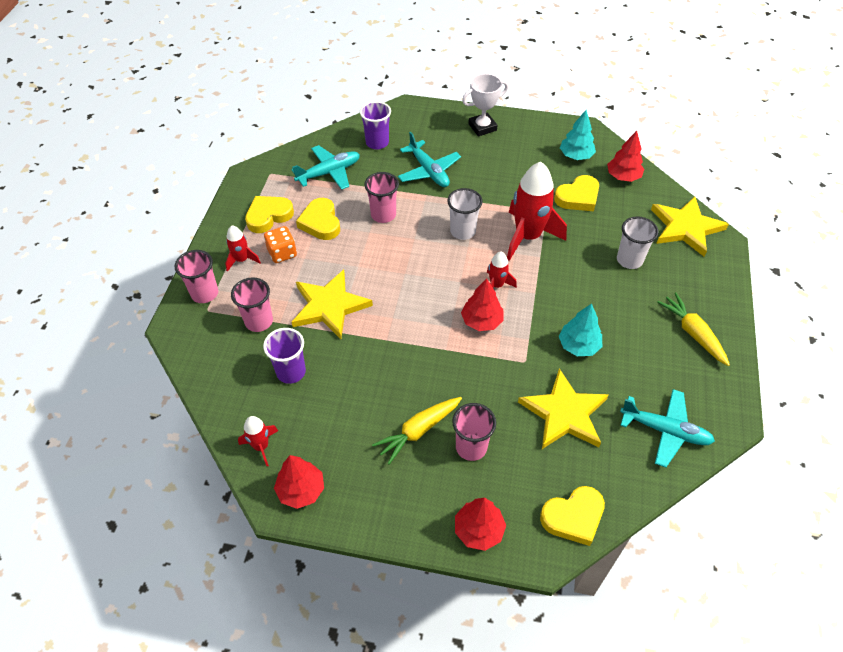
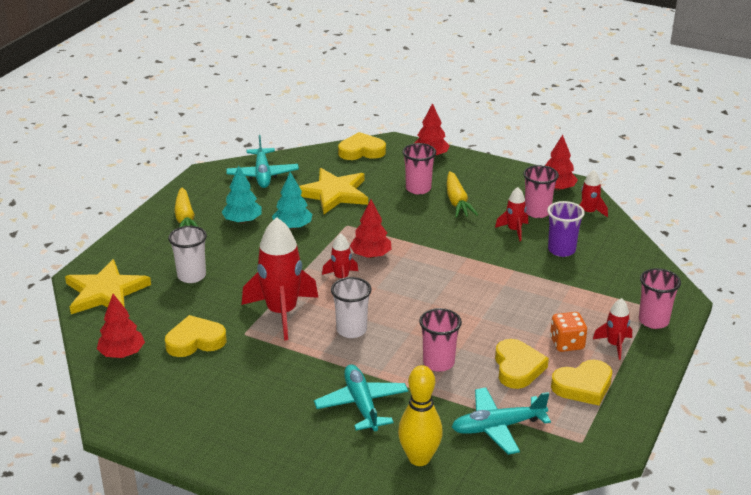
camera: 165 degrees left, 20 degrees down
pink cup [231,277,273,332] -> pink cup moved to [523,165,559,218]
yellow star [292,270,373,339] -> none
purple cup [360,101,391,150] -> yellow bowling pin [398,365,443,466]
yellow carrot [372,397,462,465] -> yellow carrot turned 105 degrees clockwise [447,171,478,218]
white trophy [462,74,508,136] -> none
turquoise tree [560,110,596,160] -> turquoise tree moved to [222,166,262,224]
turquoise plane [620,389,715,468] -> turquoise plane turned 135 degrees counterclockwise [226,135,299,188]
none -> red rocket [495,187,528,241]

